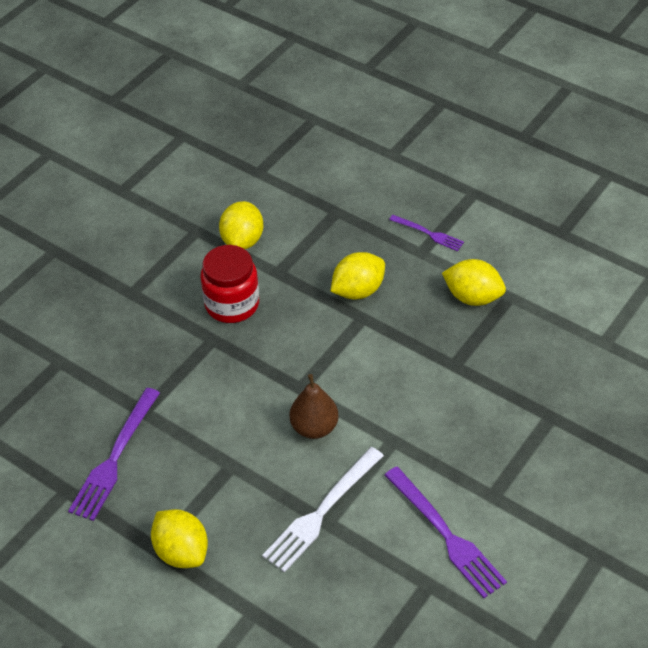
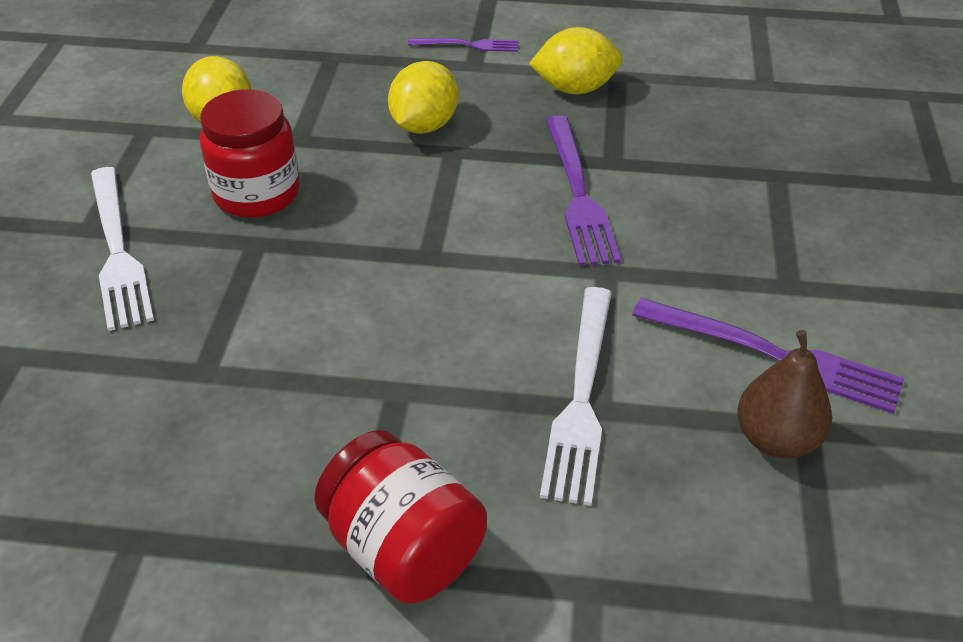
camera: 30 degrees left, 5 degrees down
purple fork [68,388,160,521] -> purple fork moved to [546,115,621,266]
yellow lemon [151,509,208,568] -> red jar [314,430,487,603]
brown pear [290,374,339,439] -> brown pear moved to [737,330,832,458]
none -> white fork [91,167,154,331]

